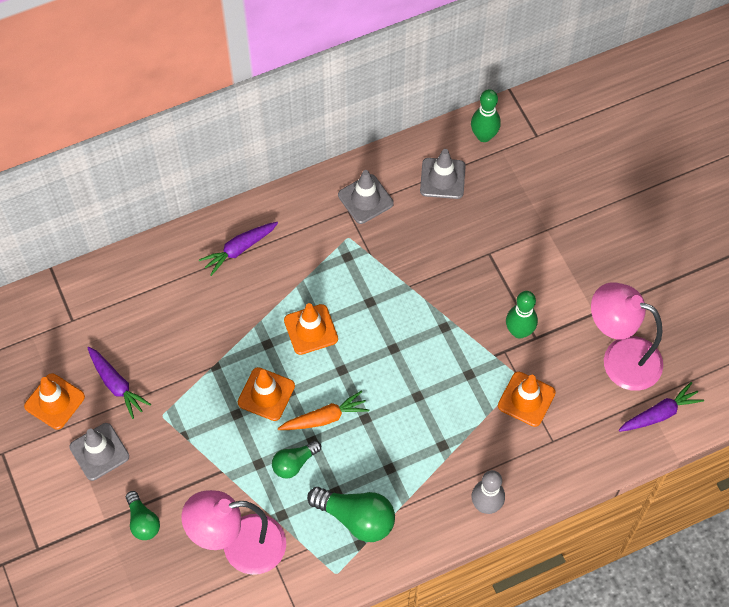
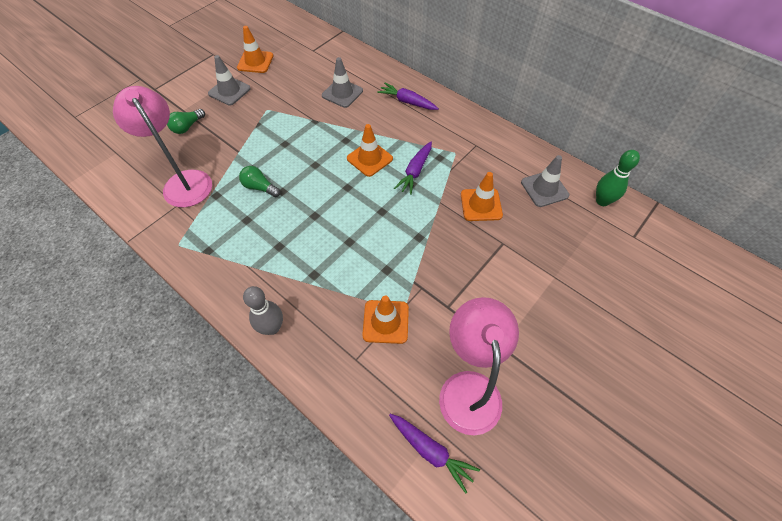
camera: 65 degrees right, 5 degrees down
purple carrot [87,347,151,419] -> purple carrot moved to [394,141,432,195]
orange traffic cone [238,367,295,421] -> orange traffic cone moved to [461,172,503,221]
orange carrot [278,390,369,430] -> none
green light bulb [307,487,395,542] -> none
grey traffic cone [338,170,394,224] -> grey traffic cone moved to [322,57,363,108]
green bowling pin [506,291,538,339] -> none

